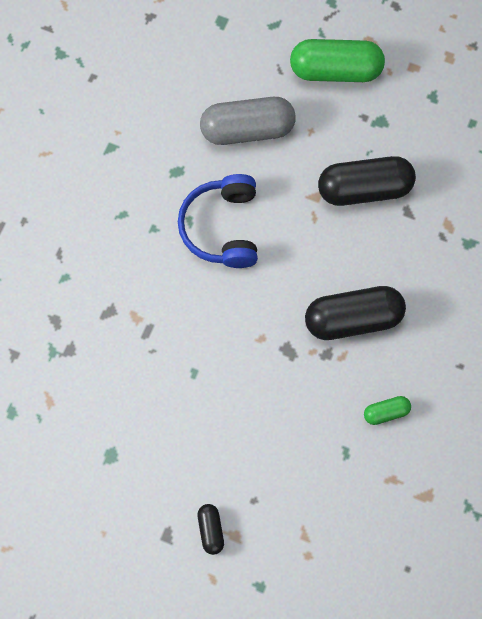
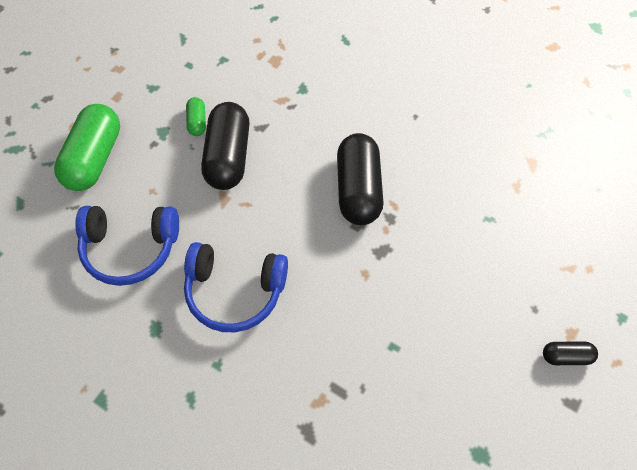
camera: 80 degrees left, 10 degrees down
grey capsule [200,97,296,145] -> blue headphones [75,206,179,286]
green capsule [364,396,411,425] -> green capsule moved to [186,97,206,136]

